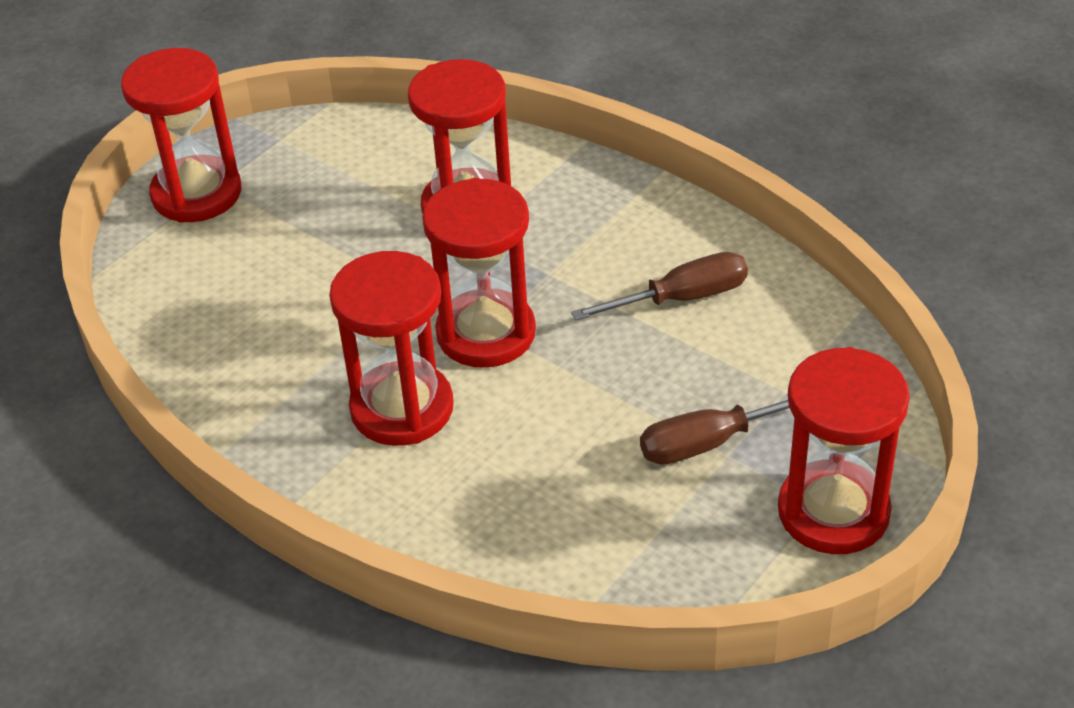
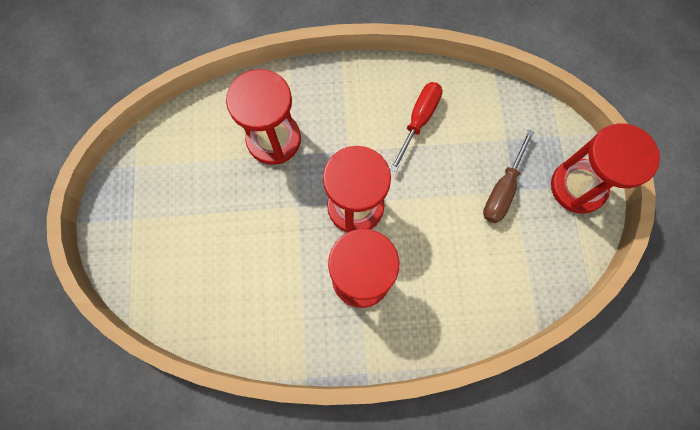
camera: 45 degrees left, 30 degrees up
red hourglass [121,48,242,223] -> none
brown screwdriver [571,252,748,320] -> red screwdriver [390,82,442,173]

